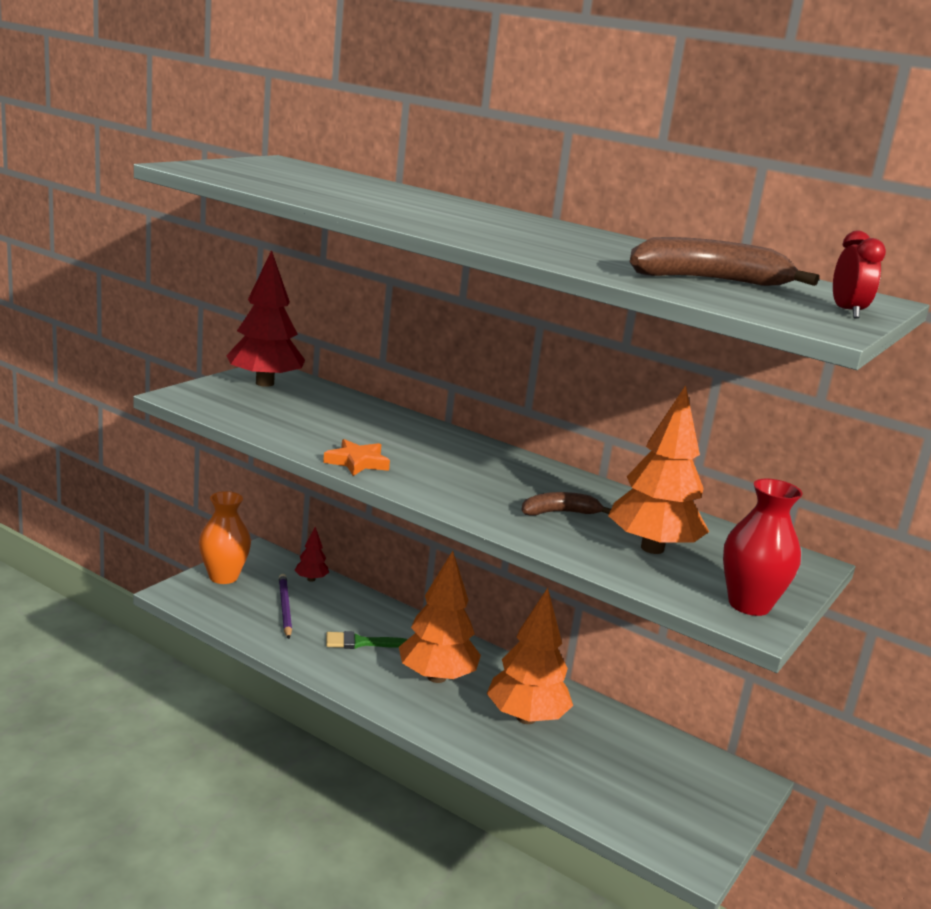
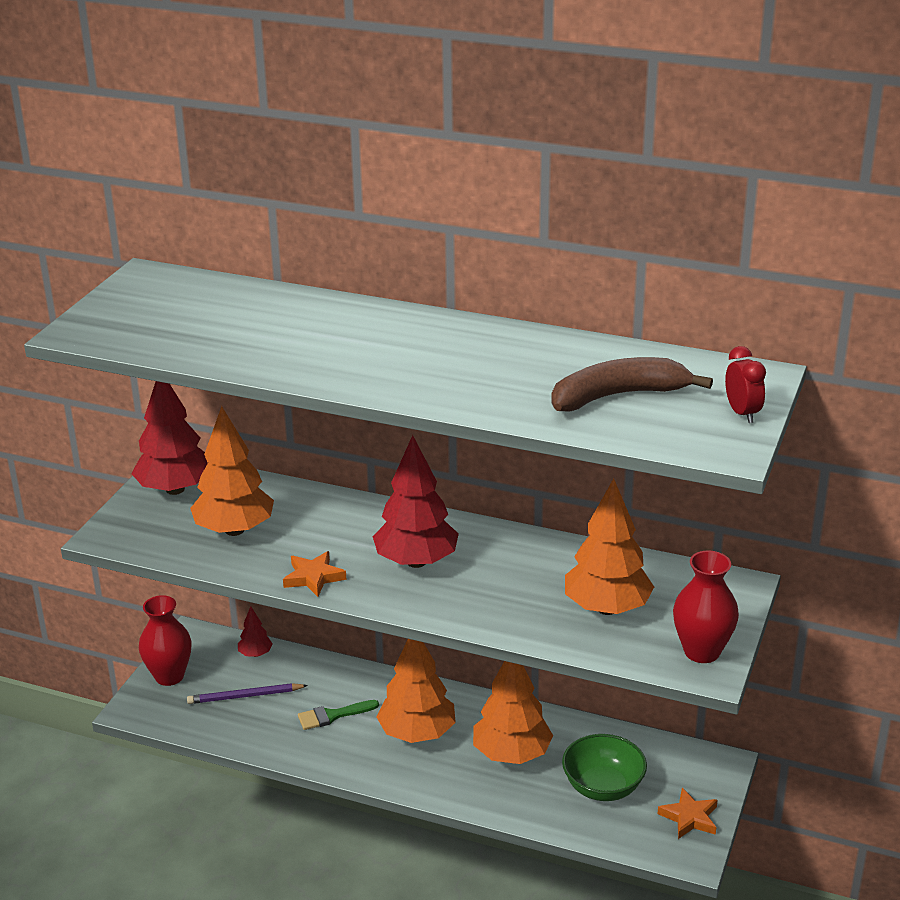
camera: 10 degrees left, 10 degrees up
orange vase [199,491,251,584] -> red vase [139,595,192,686]
purple pencil [279,574,292,639] -> purple pencil turned 75 degrees counterclockwise [187,683,308,704]
brown banana [521,492,611,516] -> none
none -> orange tree [190,406,274,536]
none -> red tree [373,435,459,568]
none -> green bowl [562,734,647,801]
none -> orange star [658,788,718,839]

